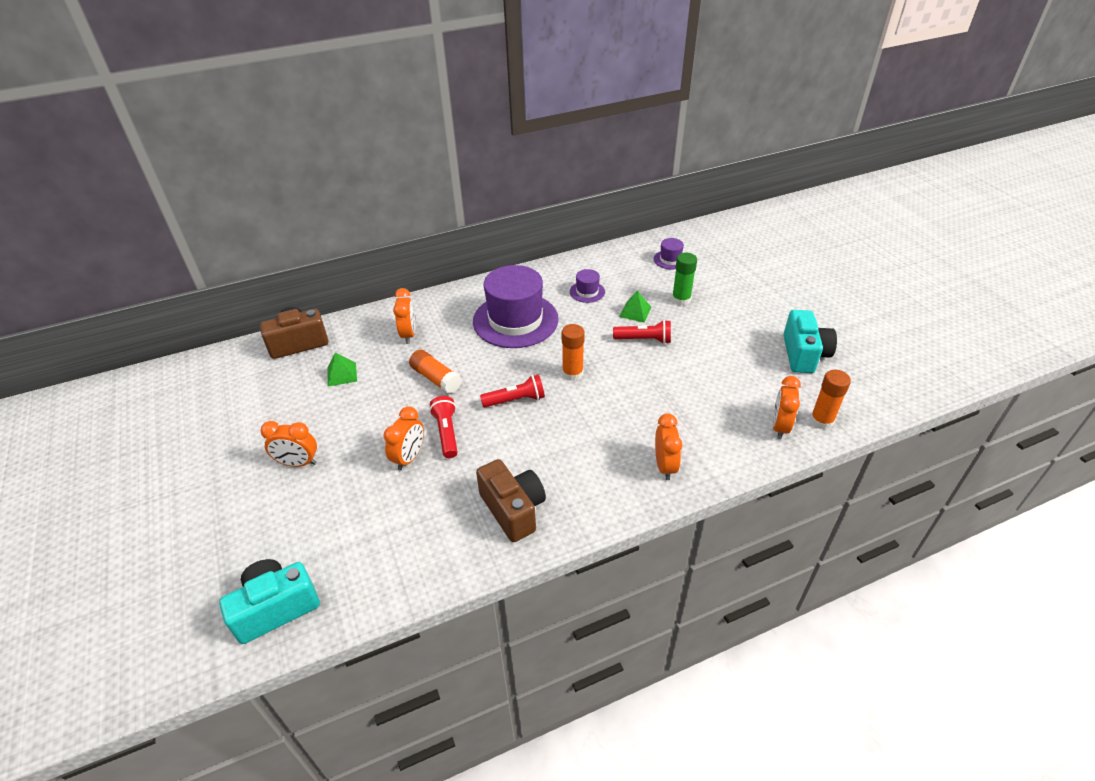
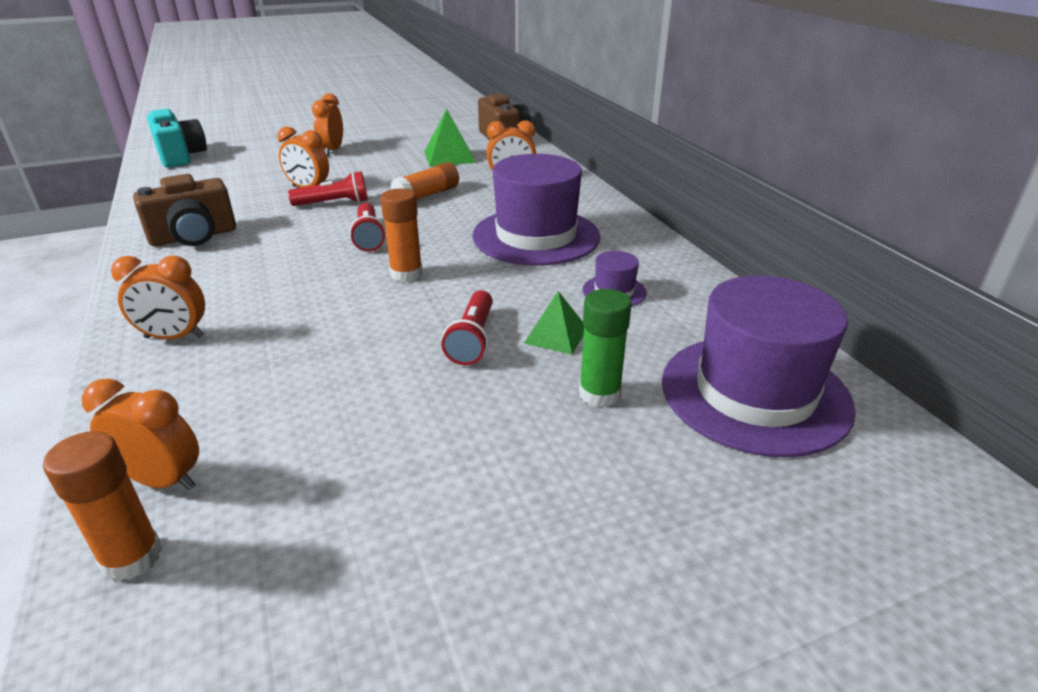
camera: 90 degrees right, 10 degrees down
green pyramid [327,353,357,387] -> green pyramid [424,109,476,166], size x1.51
purple hat [654,238,684,270] -> purple hat [662,275,856,457], size x2.31
turquoise camera [783,310,837,373] -> none

